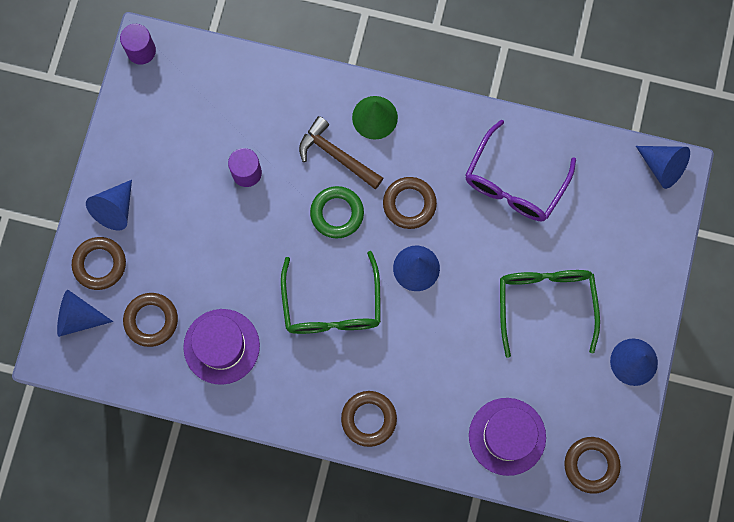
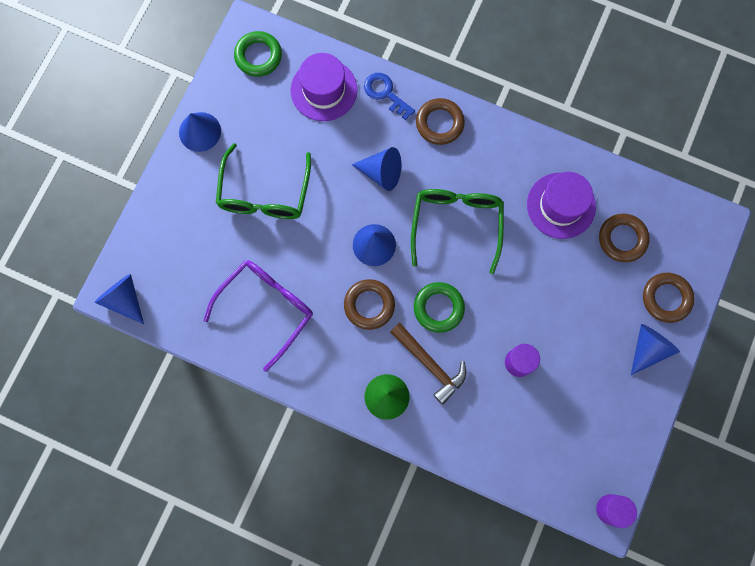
camera: 170 degrees left, 0 degrees up
blue cone [57,289,113,337] -> blue cone moved to [351,147,401,191]
brown ring [564,437,621,494] -> green ring [234,31,282,77]
none -> blue key [364,73,415,120]

